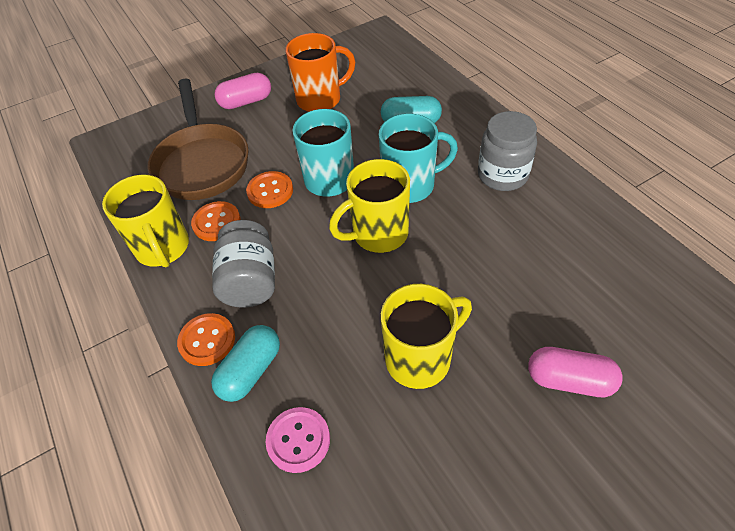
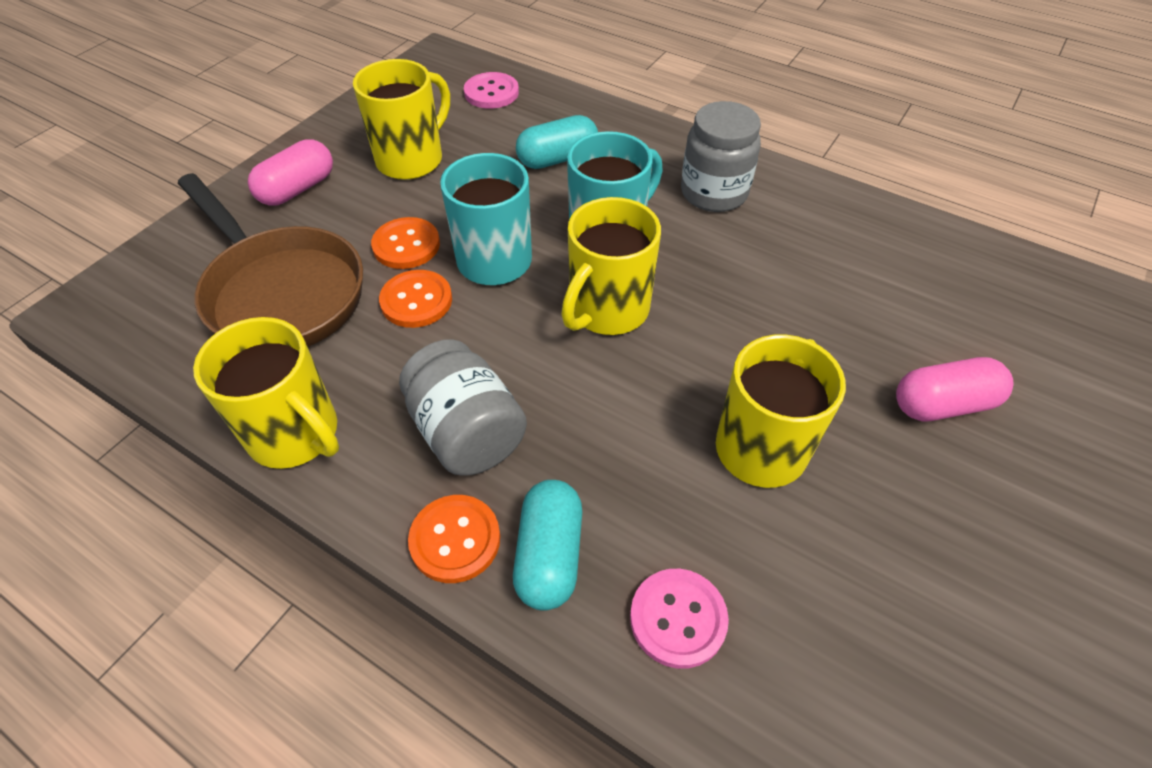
camera: 30 degrees left, 0 degrees up
orange button [191,201,241,241] -> orange button moved to [371,217,440,269]
orange mug [286,33,355,112] -> yellow mug [353,59,450,180]
none -> pink button [464,72,519,109]

